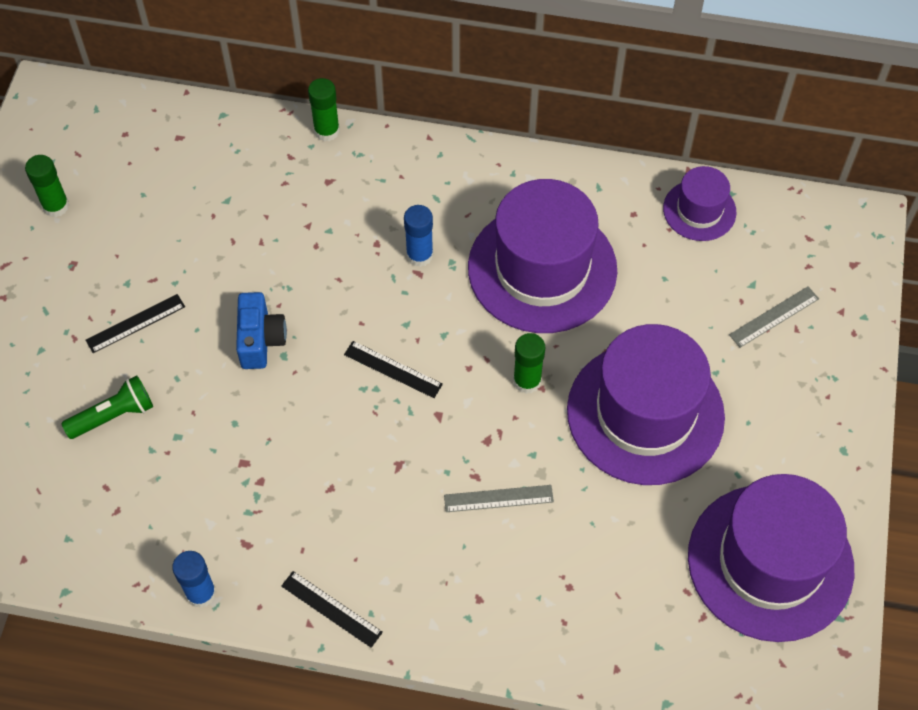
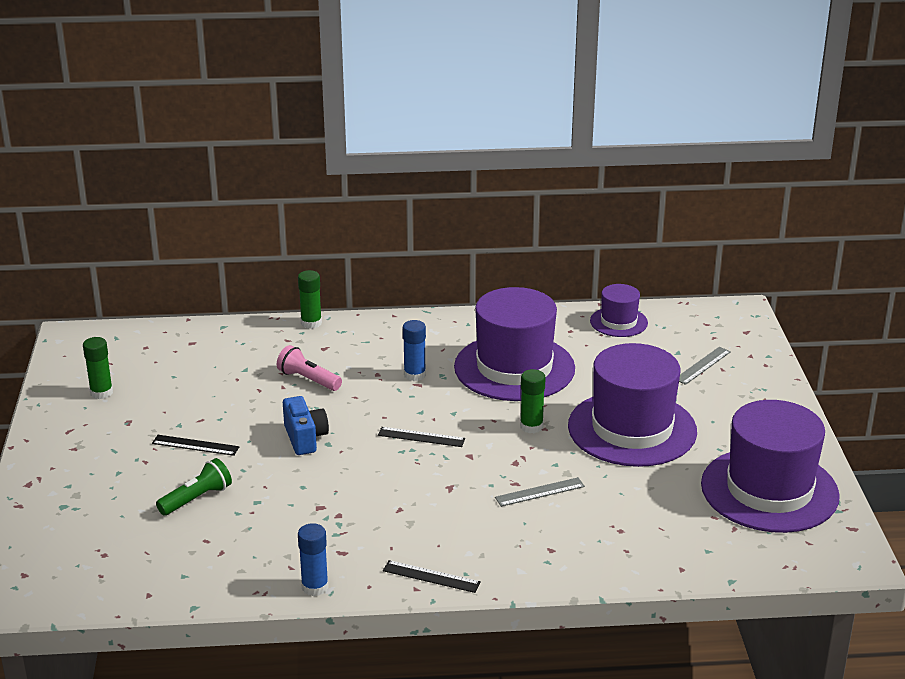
camera: 15 degrees left, 30 degrees down
black ruler [86,294,185,353] -> black ruler turned 60 degrees clockwise [152,435,239,456]
none -> pink flashlight [277,345,342,391]

